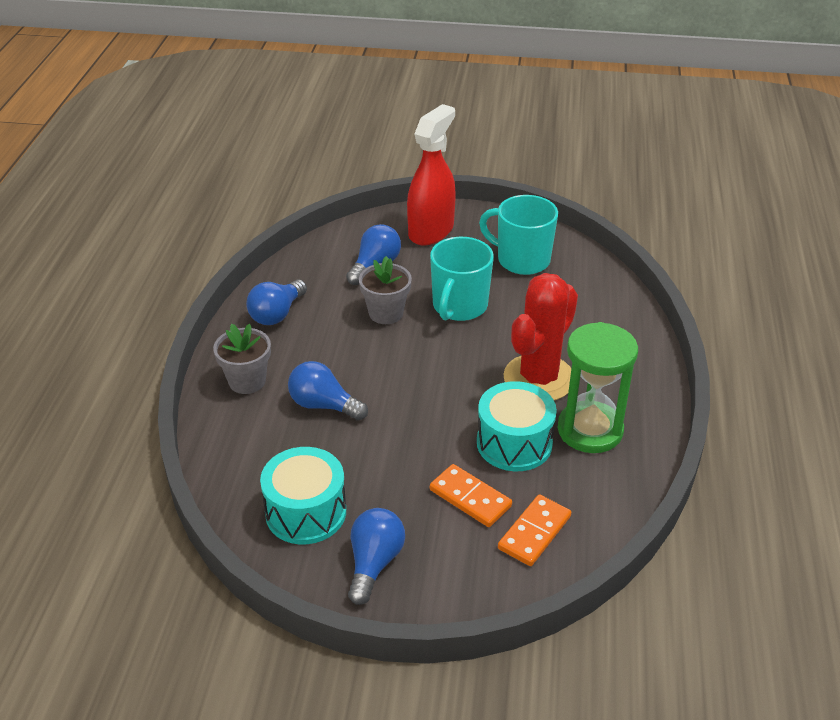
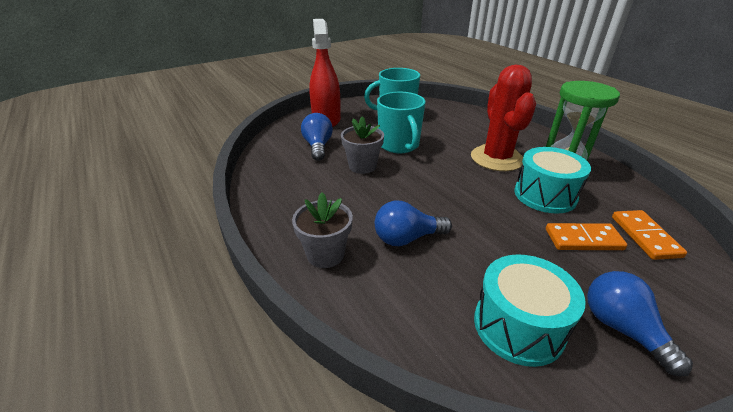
camera: 40 degrees left, 5 degrees down
blue light bulb [246,279,307,325] -> none

